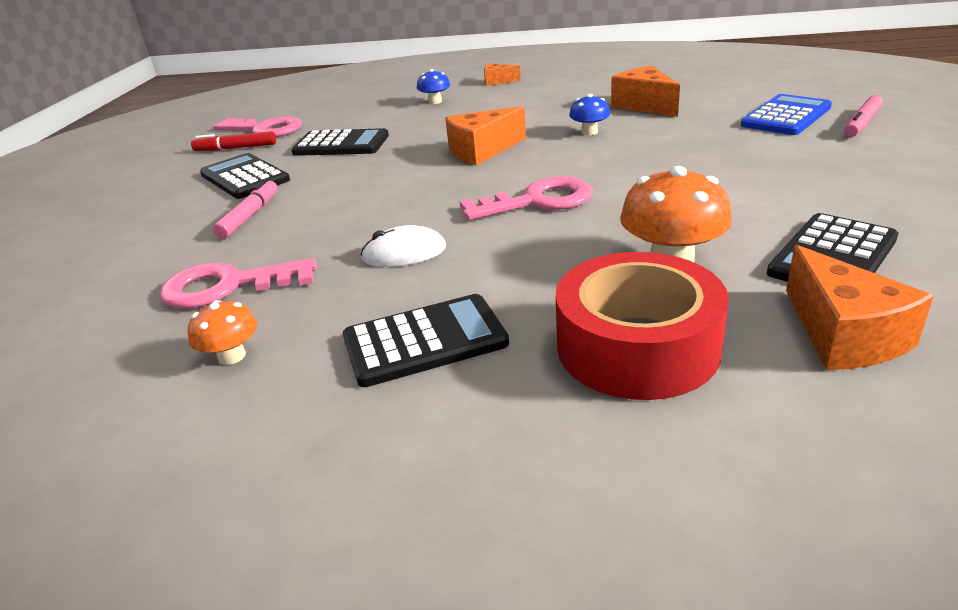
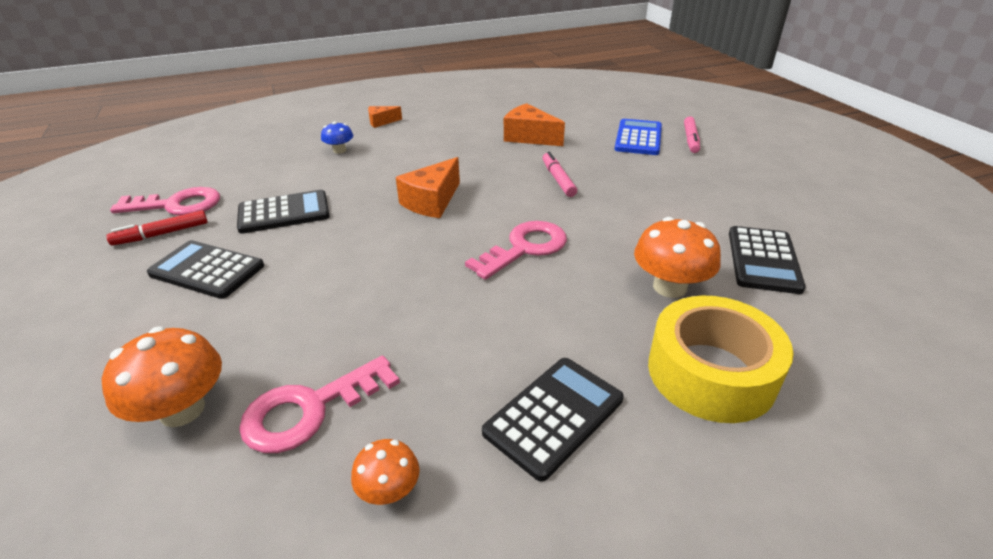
camera: 30 degrees left, 5 degrees up
pink marker [213,179,278,239] -> pink marker moved to [542,152,577,197]
white mouse [361,225,446,267] -> none
red tape [556,252,729,400] -> yellow tape [648,296,794,423]
blue mushroom [569,94,610,135] -> none
orange cheese [786,245,934,370] -> none
none -> orange mushroom [101,327,222,427]

